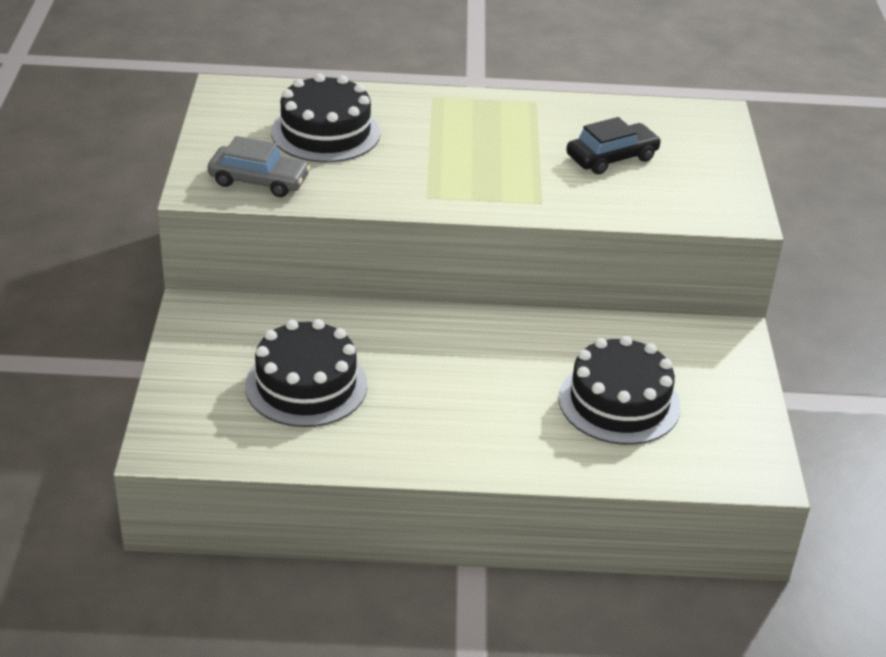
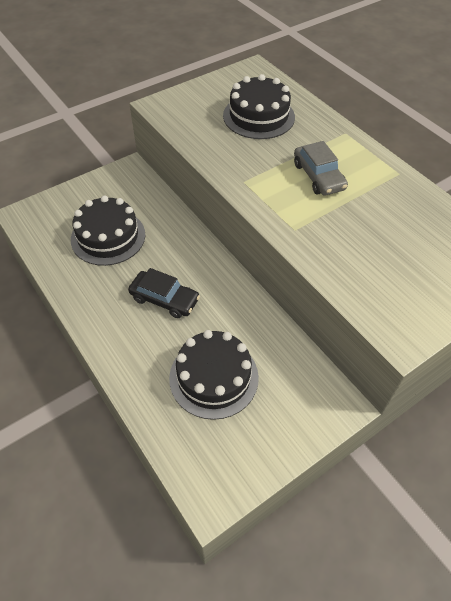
camera: 55 degrees right, 15 degrees up
grey car [207,136,310,197] -> grey car moved to [294,141,348,196]
black car [566,117,661,174] -> black car moved to [128,268,200,318]

